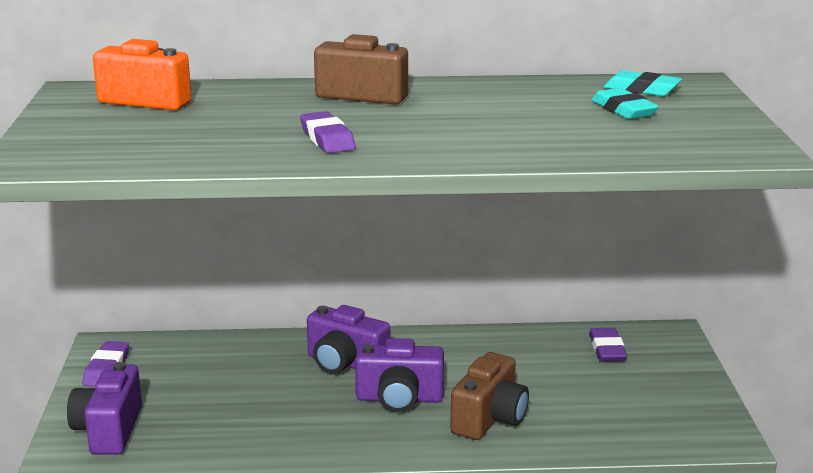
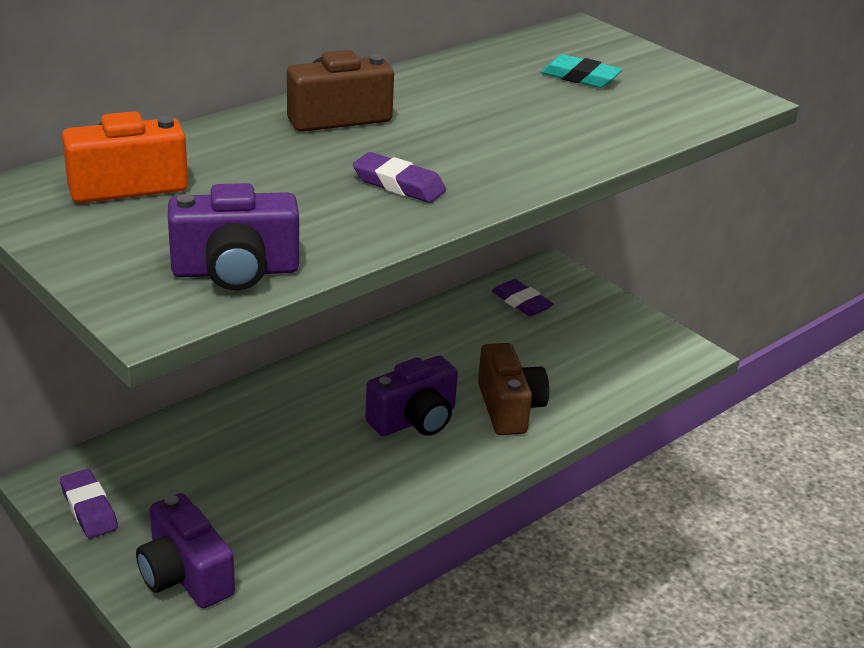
camera: 40 degrees left, 10 degrees up
purple camera [307,305,390,374] -> purple camera moved to [168,183,299,290]
turquoise eraser [604,70,682,96] -> none

